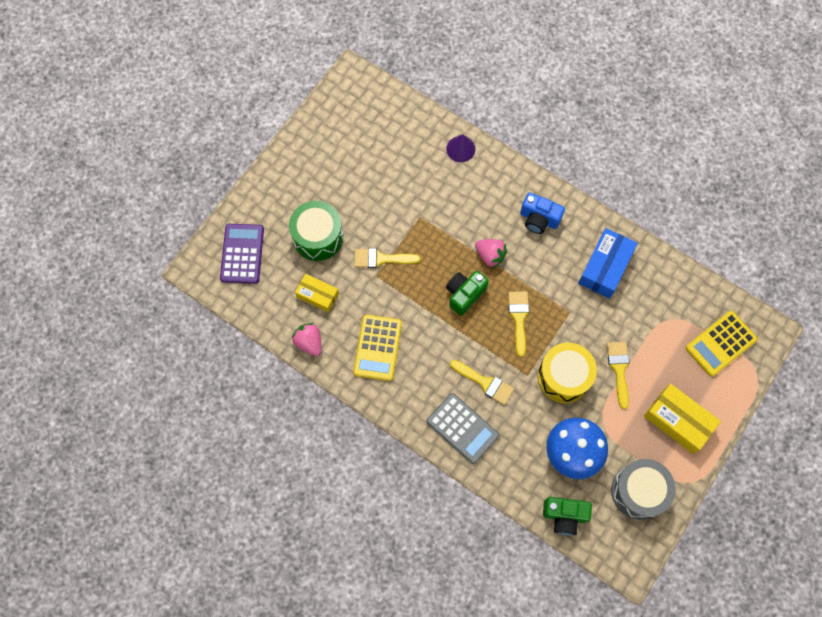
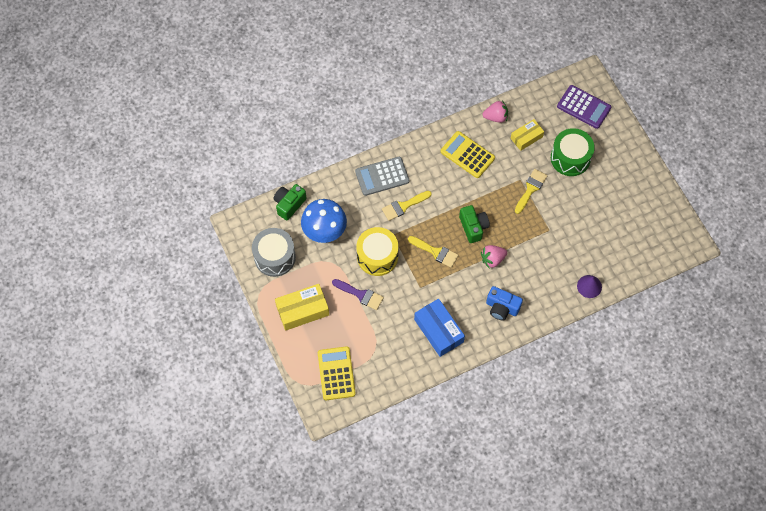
camera: 120 degrees right, 5 degrees down
blue camera [520,192,565,234] -> blue camera turned 120 degrees counterclockwise [486,286,523,321]
yellow brush [607,342,630,409] -> purple brush [332,279,384,310]

